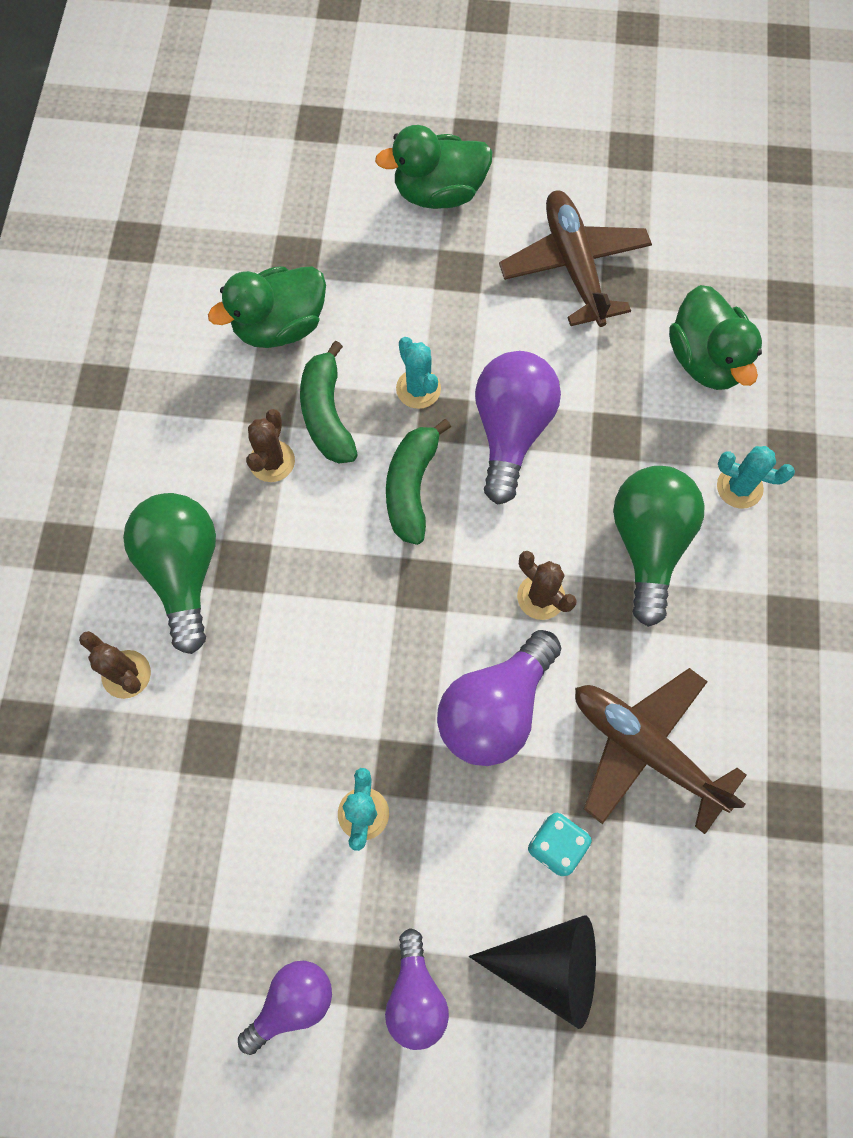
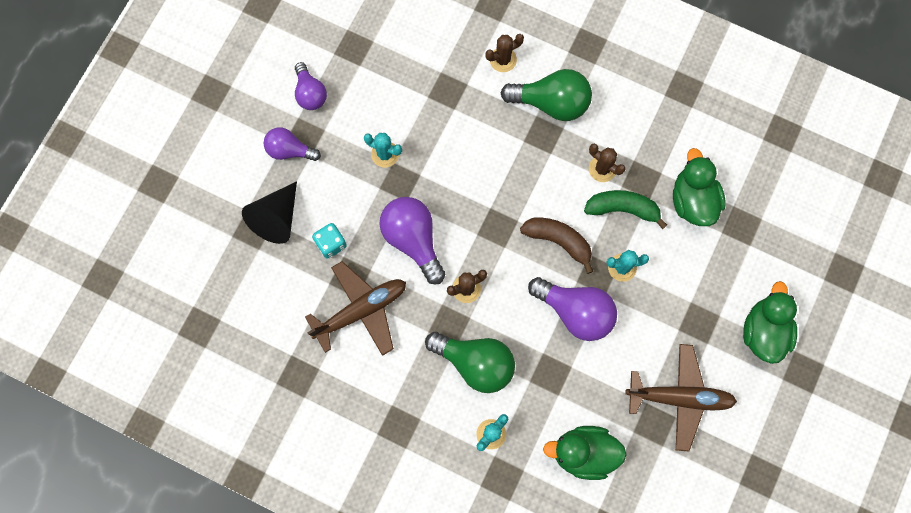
camera: 110 degrees right, 5 degrees up
green banana [386,419,451,545] -> brown banana [520,217,593,274]

